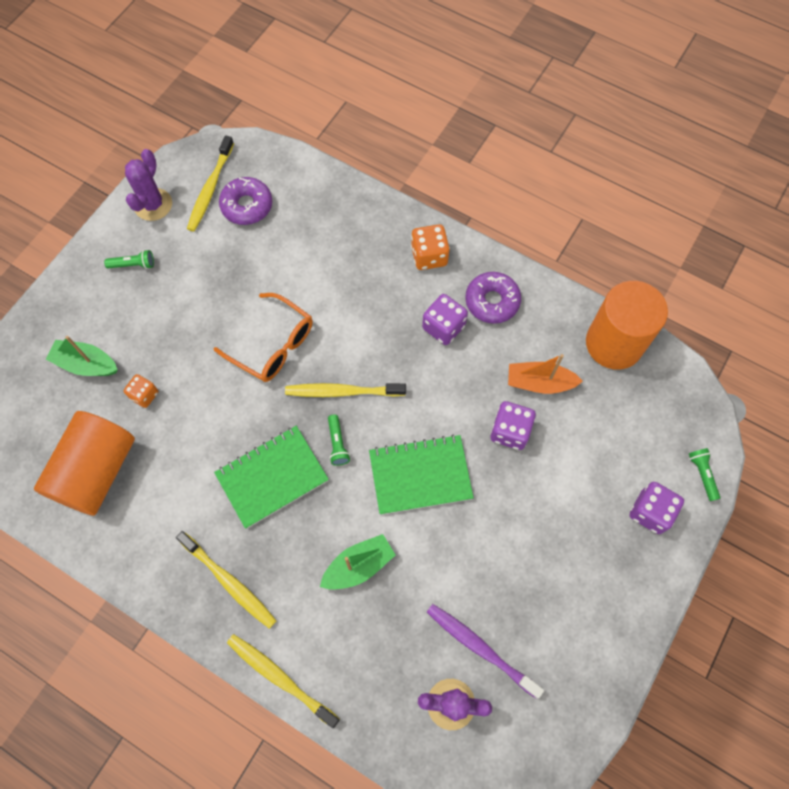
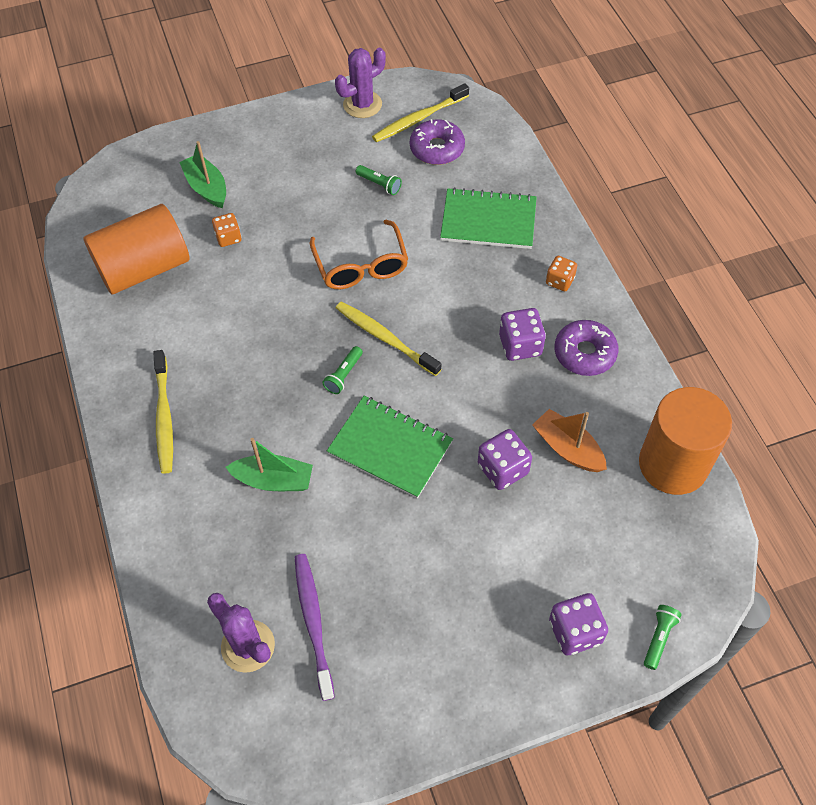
camera: 40 degrees right, 10 degrees down
green flashlight [104,250,154,269] -> green flashlight moved to [356,165,402,195]
green notebook [214,426,329,529] -> green notebook moved to [440,187,537,249]
yellow toothbrush [227,634,339,728] -> none
orange dice [411,224,450,270] -> orange dice [546,256,577,291], size x0.66

